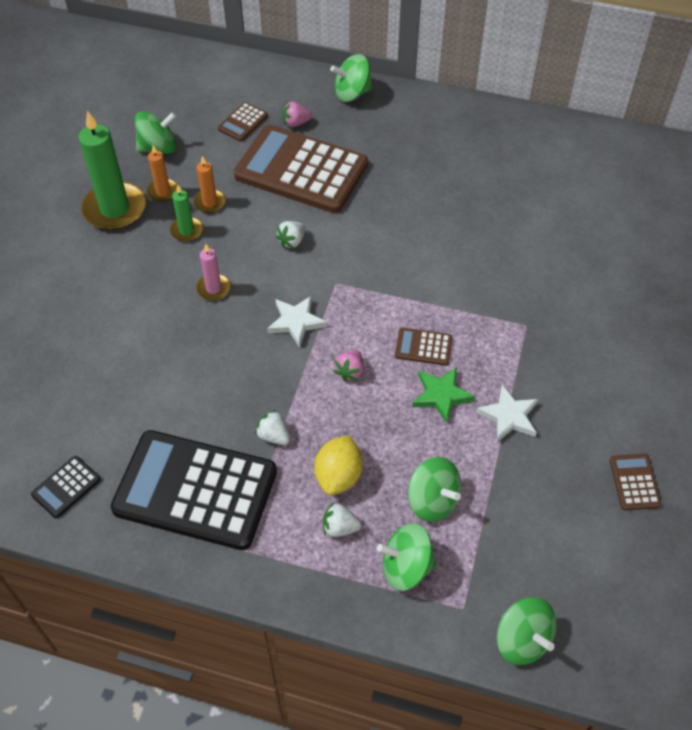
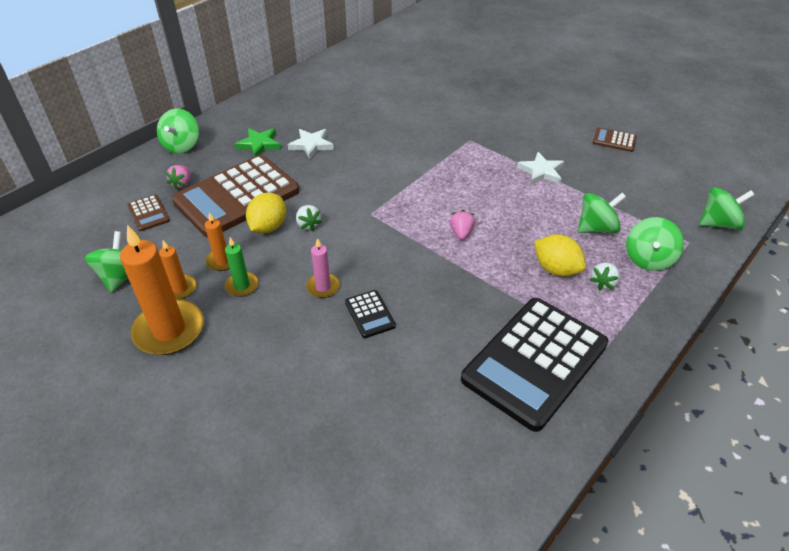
camera: 65 degrees left, 10 degrees down
black calculator [31,456,101,518] -> black calculator moved to [345,290,396,338]
green candle [79,111,146,230] -> orange candle [120,225,204,355]
white strawberry [255,410,290,445] -> none
white star [267,295,327,347] -> white star moved to [288,129,334,159]
pink strawberry [333,350,363,382] -> pink strawberry turned 135 degrees counterclockwise [450,210,475,240]
brown calculator [395,328,452,366] -> none
green star [412,367,475,423] -> green star moved to [235,128,281,156]
none -> yellow lemon [246,193,286,233]

